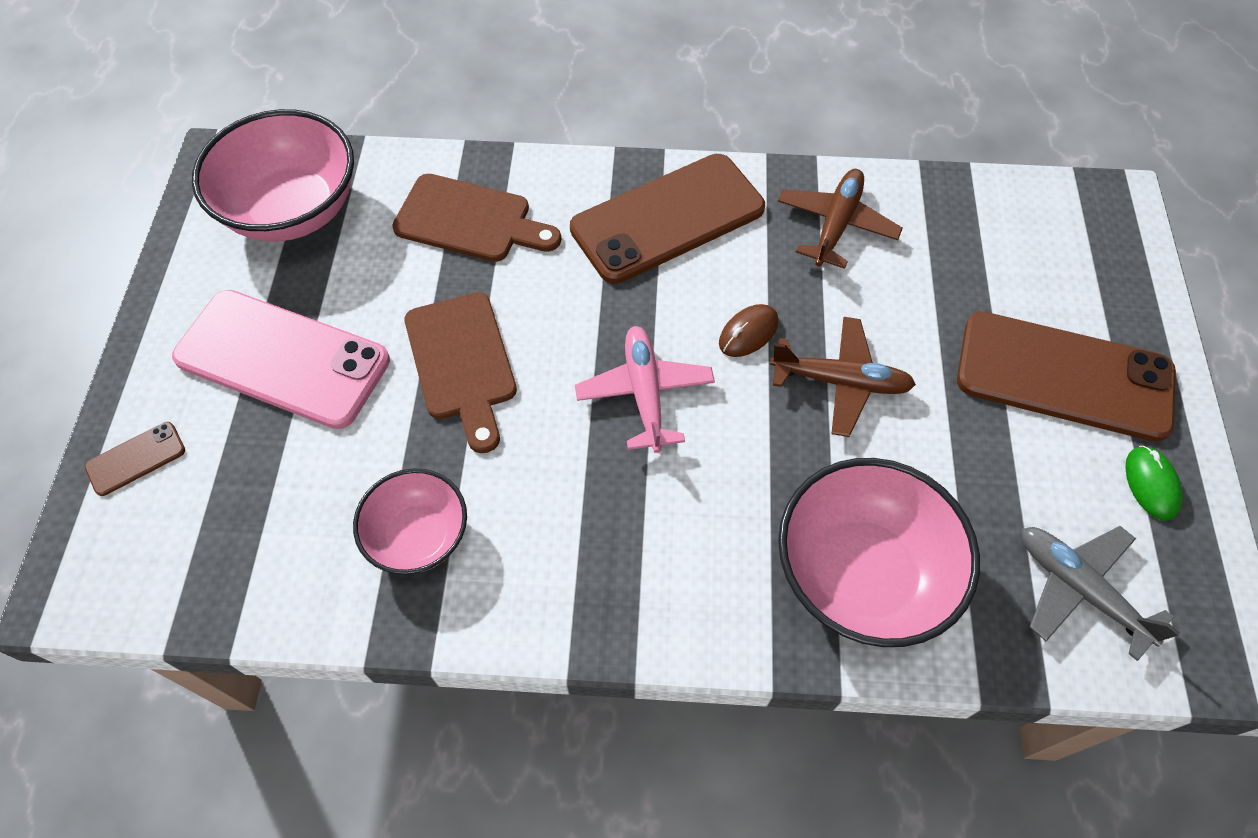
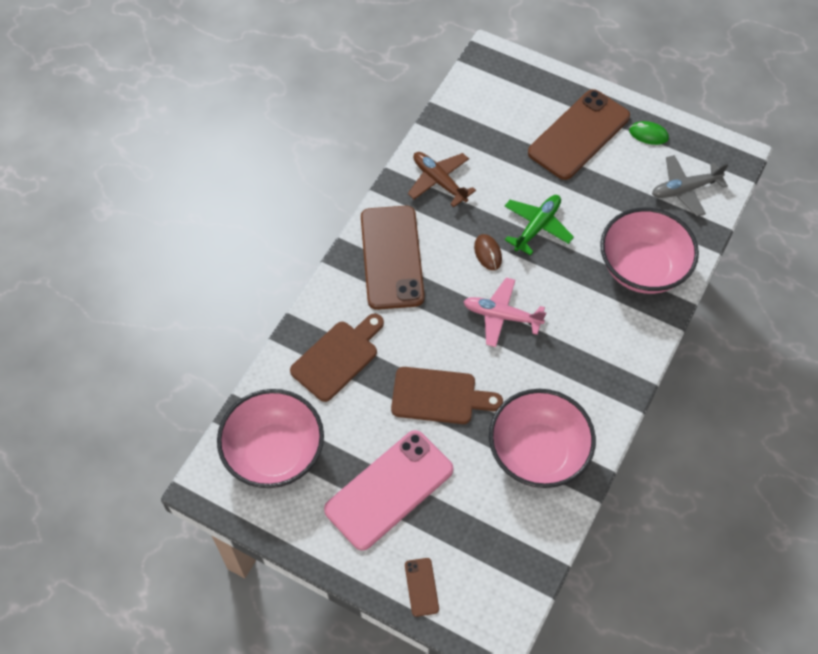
camera: 65 degrees left, 0 degrees up
pink bowl [353,468,467,574] -> pink bowl [489,389,596,488], size x1.68
brown plane [770,317,916,437] -> green plane [505,195,574,256]

